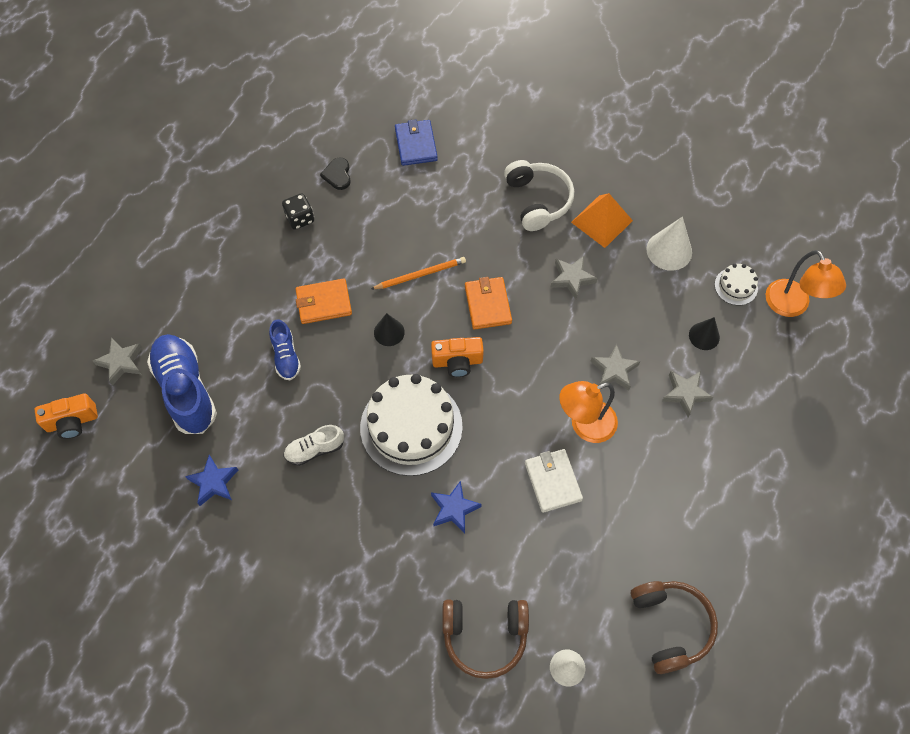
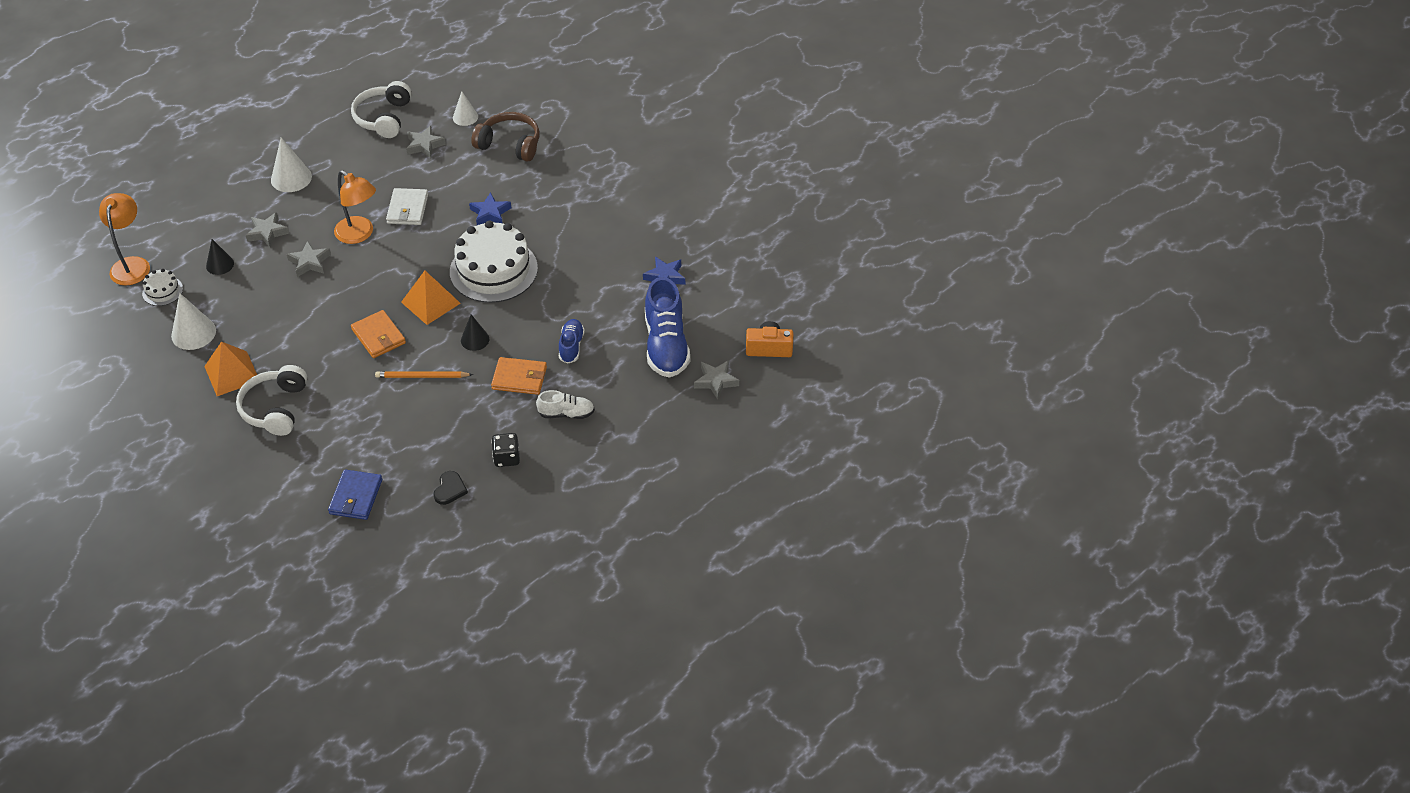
camera: 160 degrees left, 15 degrees down
white shoe [283,425,344,466] -> white shoe moved to [536,390,595,419]
orange camera [431,337,484,377] -> orange pyramid [401,271,461,325]
orange wallet [465,277,512,330] -> orange wallet turned 45 degrees counterclockwise [351,310,406,358]
grey star [550,256,598,299] -> grey star moved to [406,126,446,159]
orange lamp [559,381,618,443] -> orange lamp turned 45 degrees clockwise [334,170,376,244]
brown headphones [631,581,718,674] -> white headphones [351,81,411,138]
none -> white cone [271,138,312,192]

